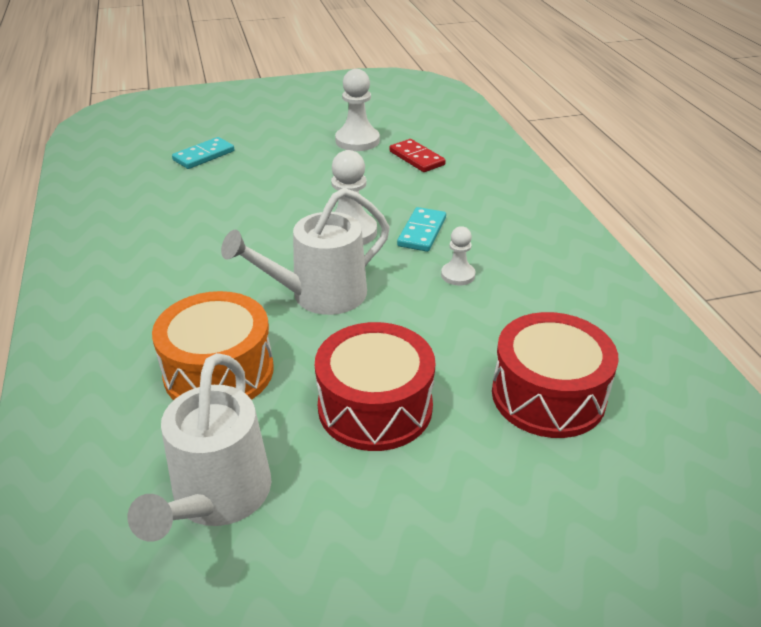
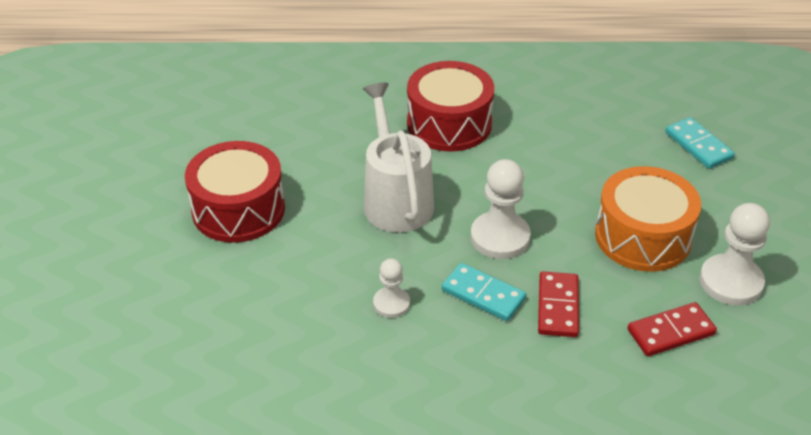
camera: 105 degrees right, 5 degrees up
white watering can [128,353,271,542] -> none
orange drum [152,291,274,400] -> orange drum moved to [595,166,701,272]
red drum [492,312,619,438] -> red drum moved to [407,61,494,152]
none -> red domino [538,271,579,337]

